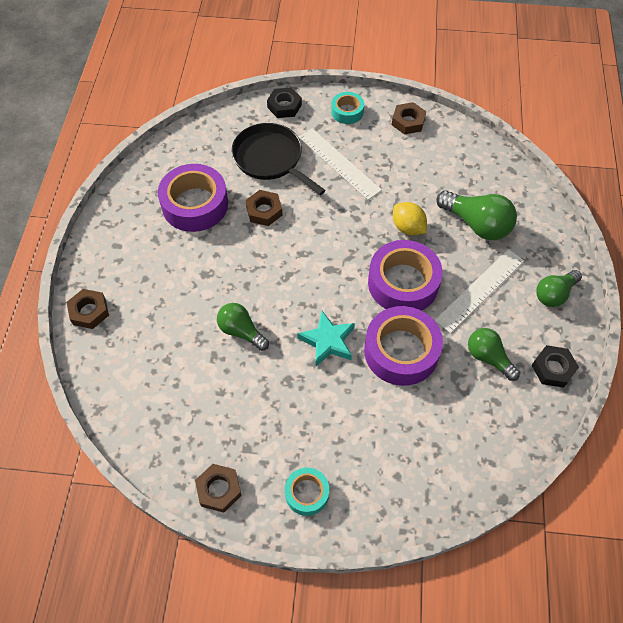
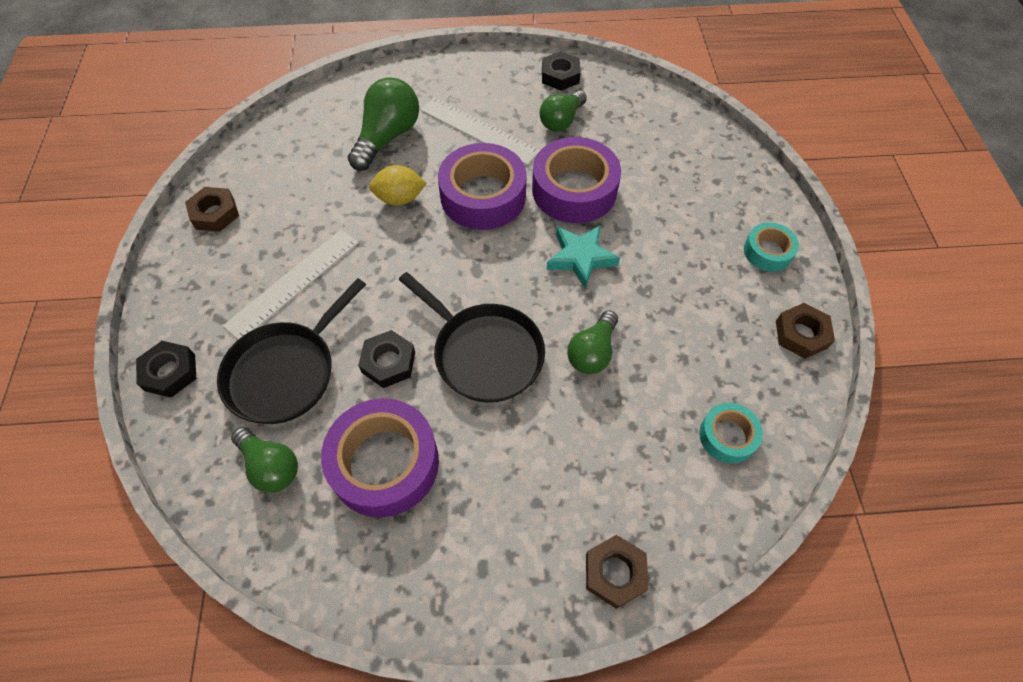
camera: 100 degrees left, 0 degrees up
brown nut [245,190,282,226] -> black nut [358,330,415,388]
turquoise tape [331,92,364,124] -> turquoise tape moved to [699,403,763,464]
yellow lemon [393,202,427,235] -> yellow lemon turned 45 degrees clockwise [369,165,427,206]
green light bulb [536,270,582,307] -> green light bulb moved to [231,427,298,493]
none -> black pan [399,272,545,403]

